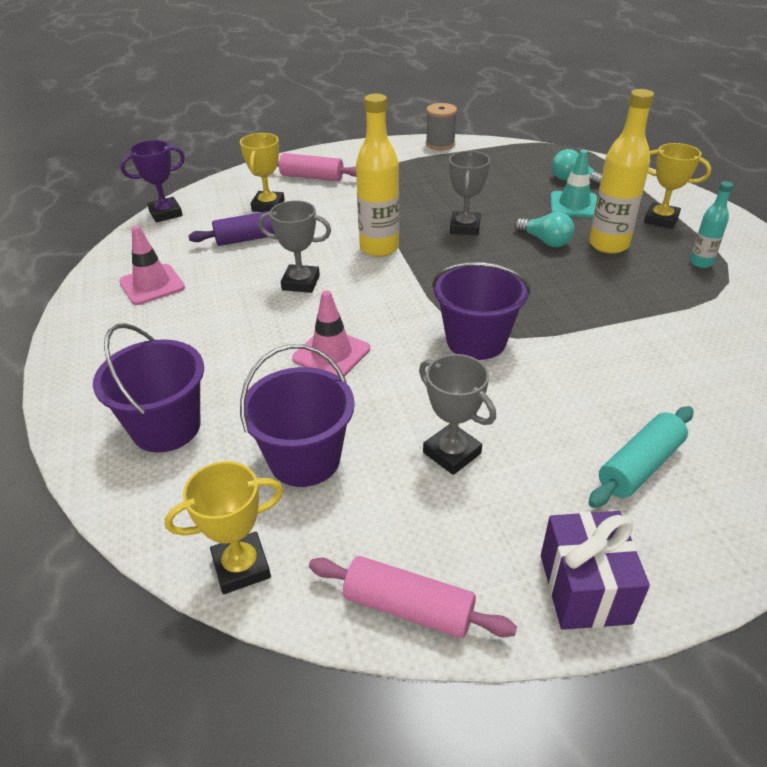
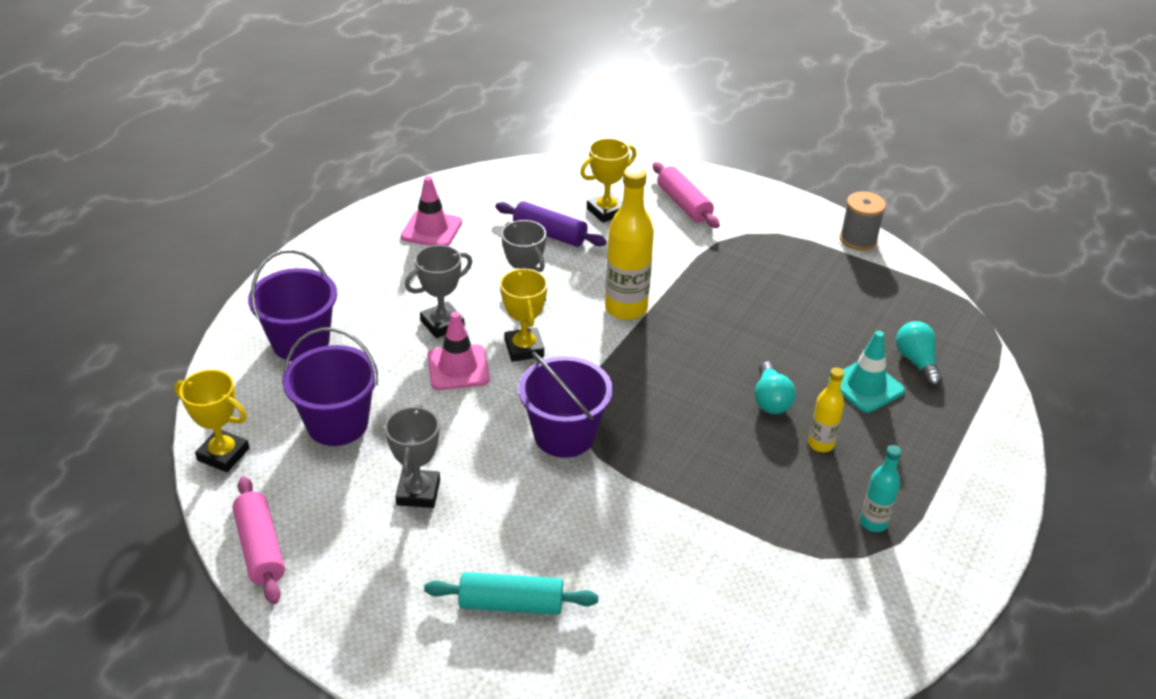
camera: 45 degrees right, 0 degrees up
purple trophy [120,140,185,223] -> none
grey trophy [449,151,490,235] -> grey trophy moved to [405,245,473,338]
purple gift [541,511,650,630] -> none
yellow bottle [589,89,654,254] -> yellow bottle [808,367,844,452], size x0.55
yellow trophy [644,143,711,229] -> yellow trophy moved to [500,268,548,362]

